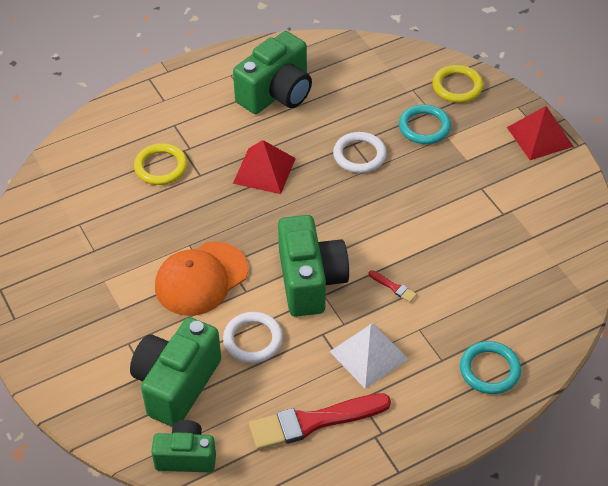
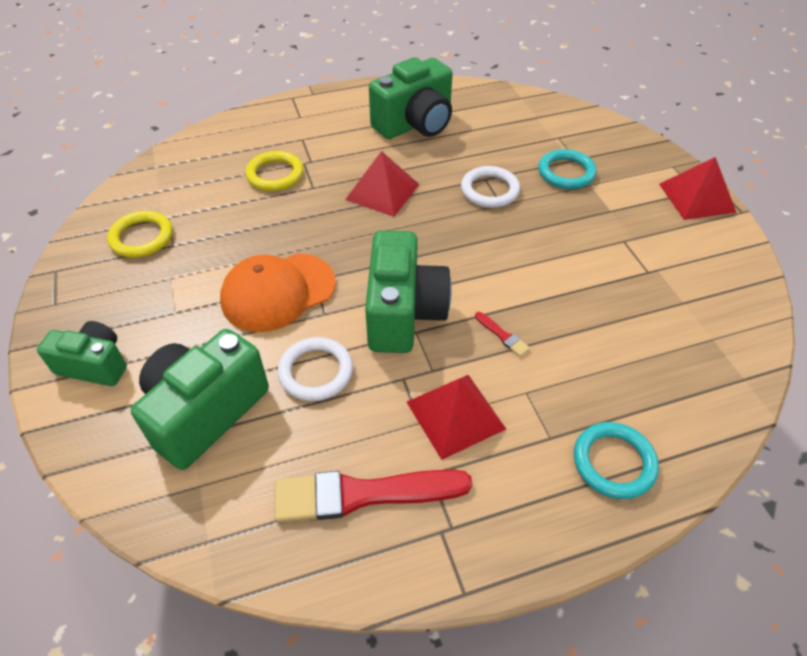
camera: 10 degrees right, 0 degrees up
green camera [151,420,216,472] -> green camera moved to [37,321,127,386]
white pyramid [329,323,409,389] -> red pyramid [407,375,506,460]
yellow ring [433,65,483,103] -> yellow ring moved to [107,211,173,257]

